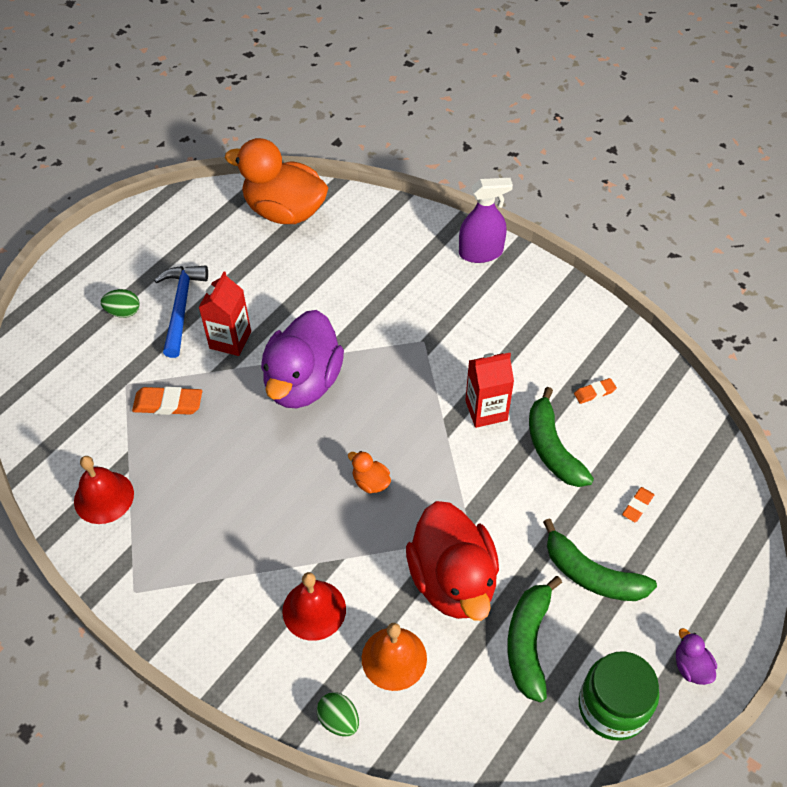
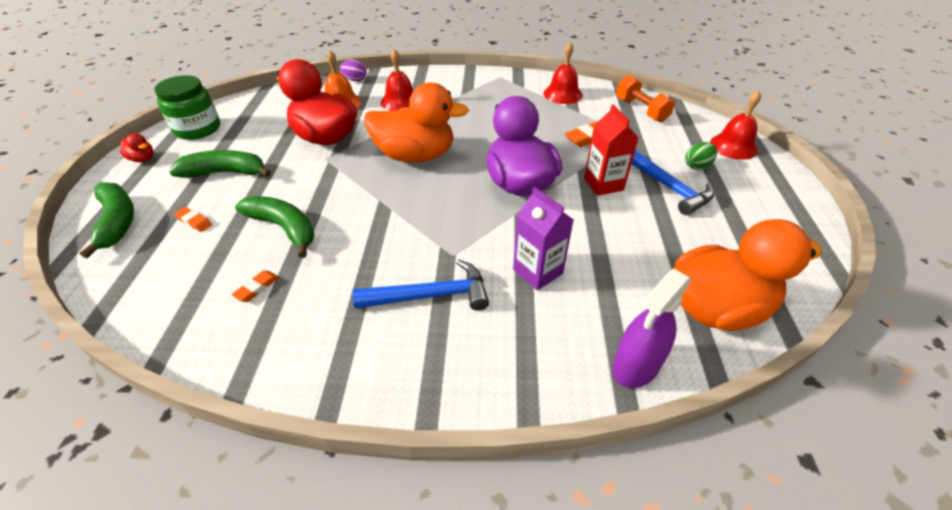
camera: 145 degrees right, 10 degrees down
green egg [317,692,359,736] -> purple egg [340,60,367,81]
orange duck [348,451,391,494] -> orange duck [364,82,469,163], size x2.49
purple spray bottle [459,178,513,263] -> purple spray bottle moved to [612,269,692,388]
red carton [465,353,514,428] -> none
green banana [507,576,562,703] -> green banana moved to [80,182,134,258]
orange eraser [622,487,654,522] -> orange eraser turned 60 degrees counterclockwise [174,207,212,232]
purple duck [676,628,717,685] -> red duck [120,133,154,162]
none -> blue hammer [352,259,489,311]
none -> purple carton [513,187,574,290]
none -> orange dumbbell [616,75,675,122]
none -> red bell [710,90,761,160]

